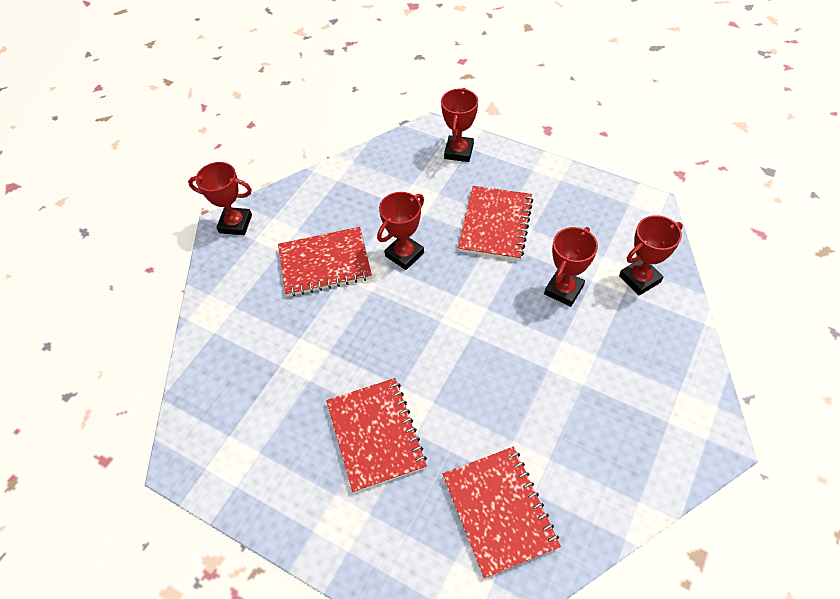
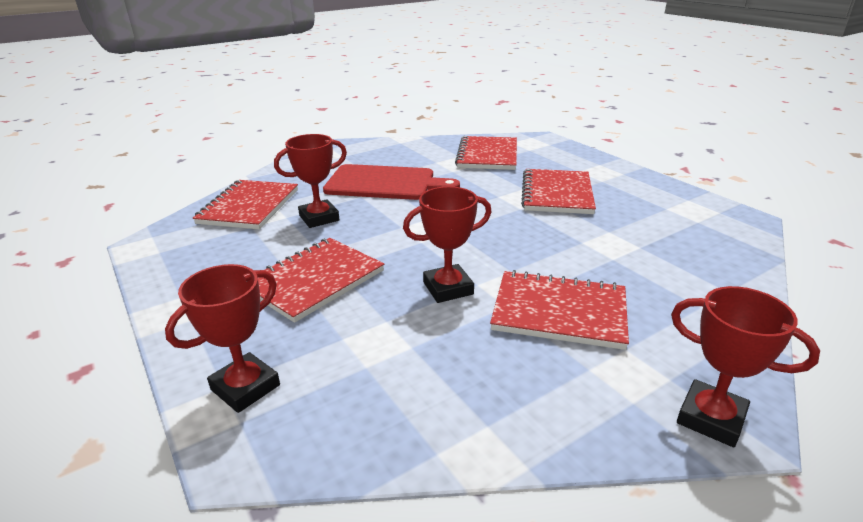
camera: 155 degrees left, 25 degrees down
red trophy [619,215,683,296] -> red notebook [193,180,298,229]
none -> red cutting board [323,164,460,200]

